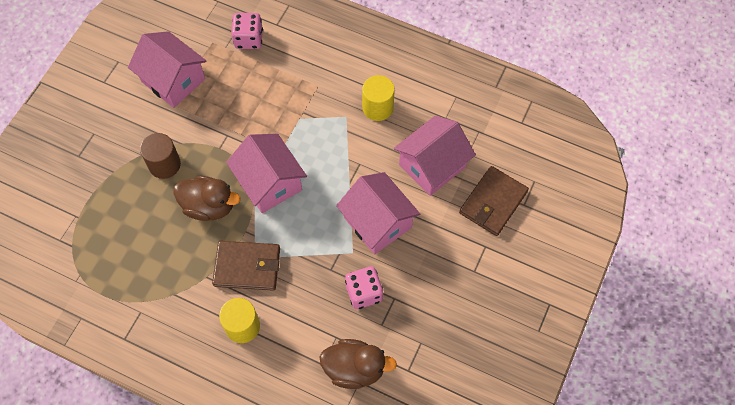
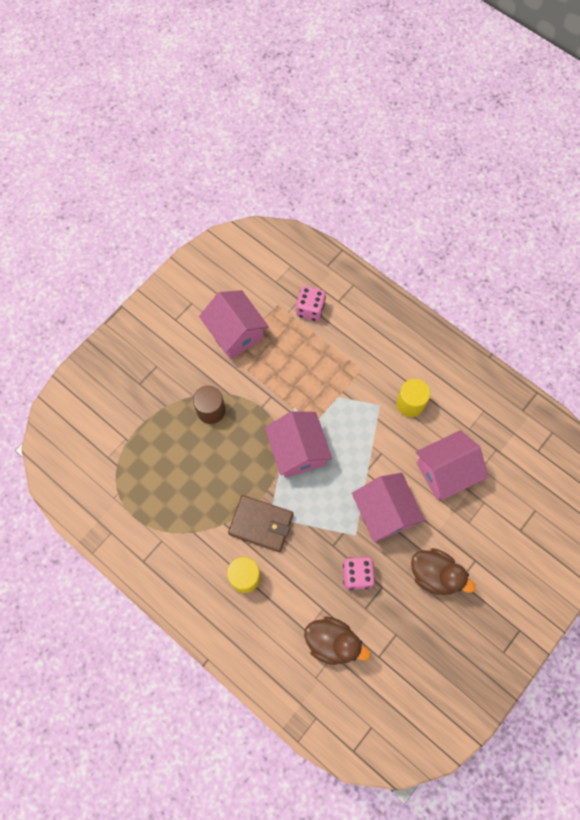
camera: 15 degrees right, 5 degrees up
brown duck [174,176,240,221] -> brown duck moved to [411,548,475,595]
brown wallet [459,166,529,236] -> none

